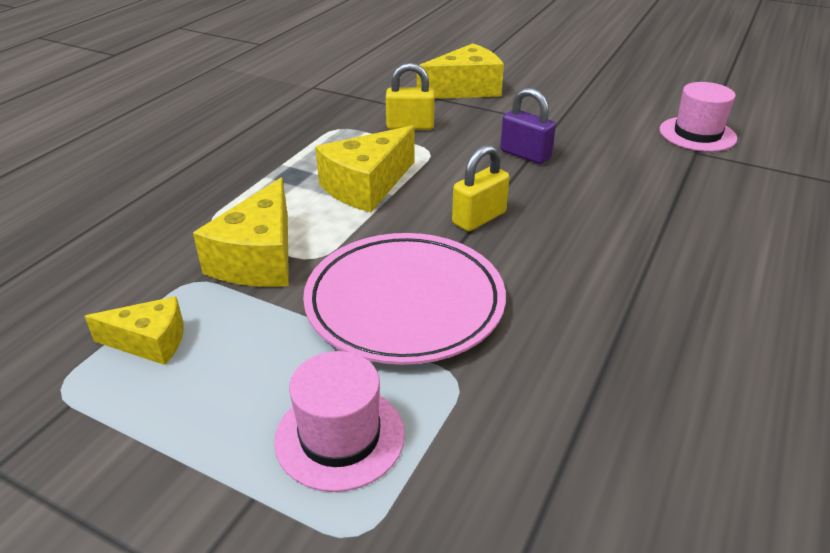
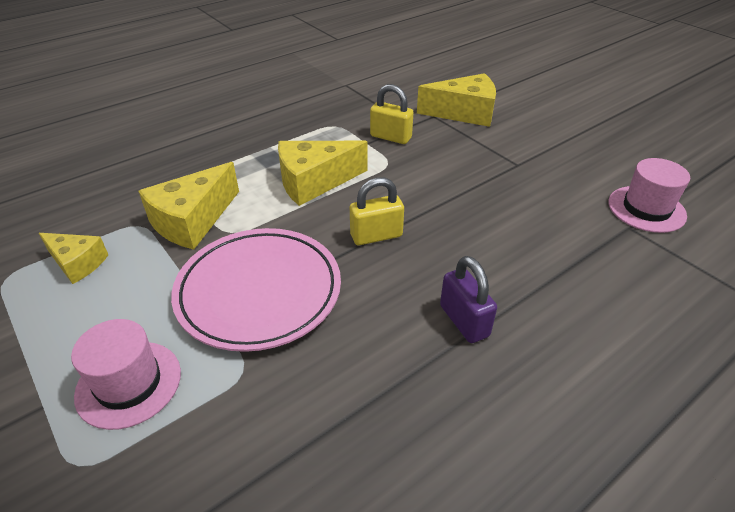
camera: 25 degrees right, 5 degrees up
purple padlock [500,88,556,164] -> purple padlock moved to [440,256,497,343]

